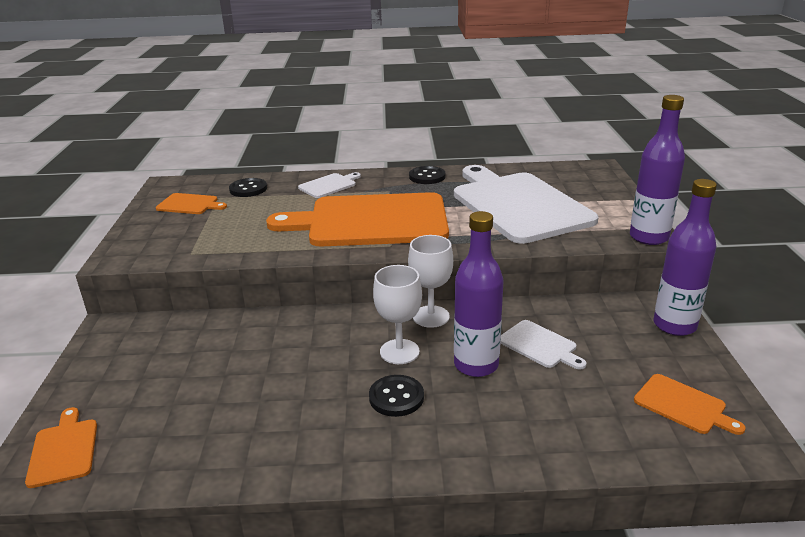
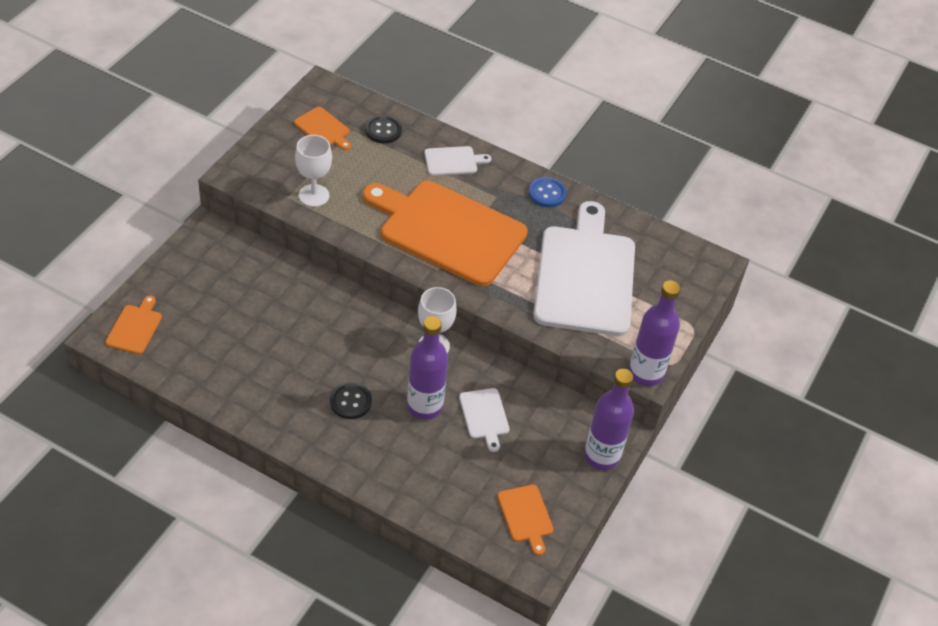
camera: 25 degrees right, 20 degrees up
white goblet [373,265,422,364] -> white goblet moved to [295,135,332,207]
black button [409,166,445,184] -> blue button [528,177,567,208]

